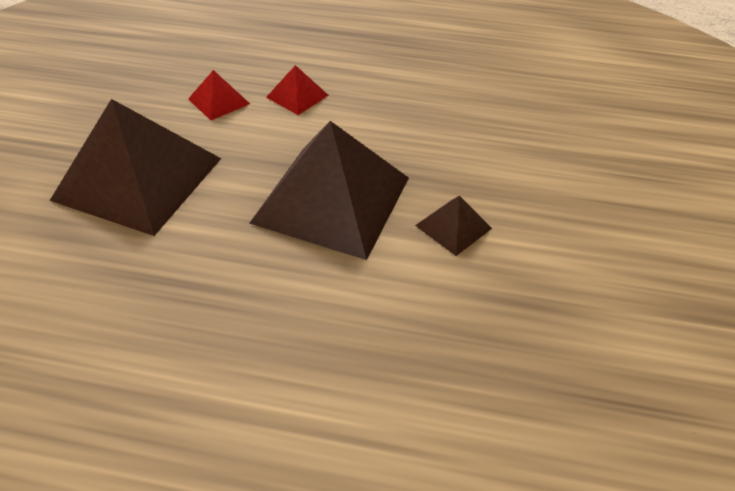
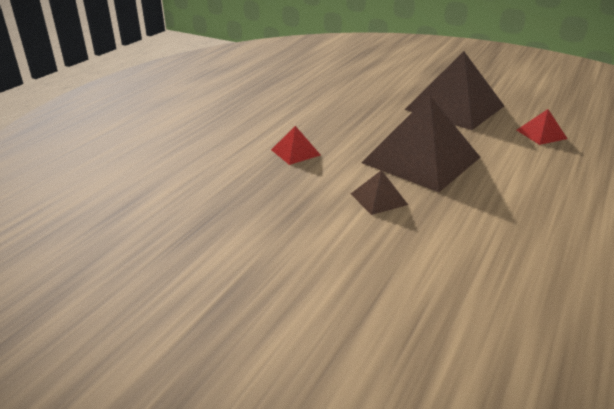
camera: 110 degrees right, 15 degrees down
red pyramid [266,65,329,115] -> red pyramid moved to [271,126,320,165]

